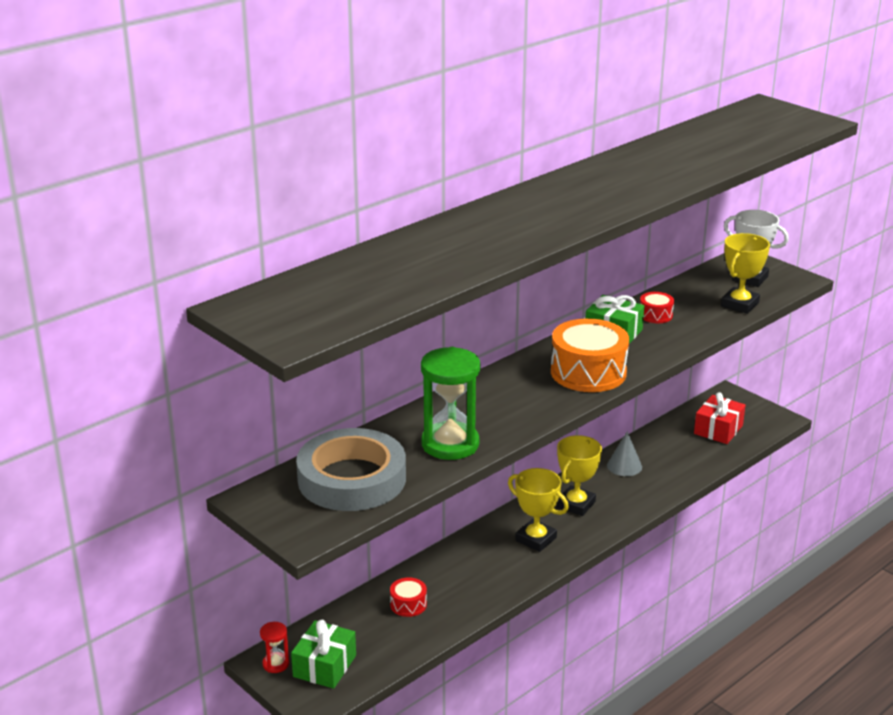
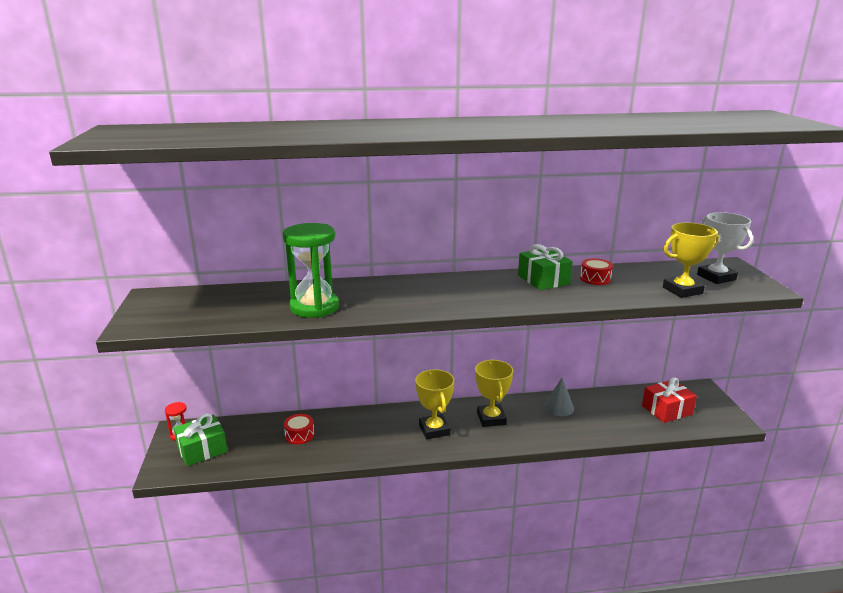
camera: 35 degrees right, 5 degrees down
grey tape [296,428,406,511] -> none
orange drum [551,318,629,392] -> none
yellow trophy [557,435,602,516] -> yellow trophy turned 75 degrees counterclockwise [475,360,513,427]

